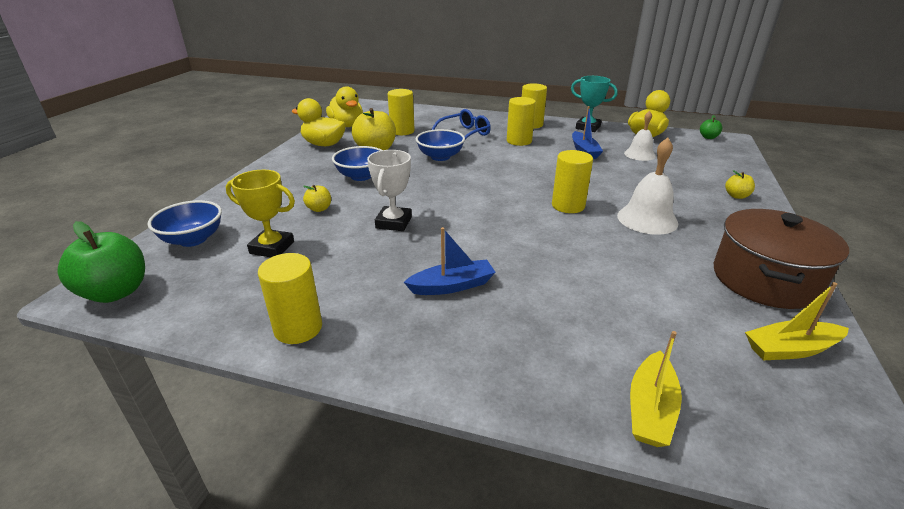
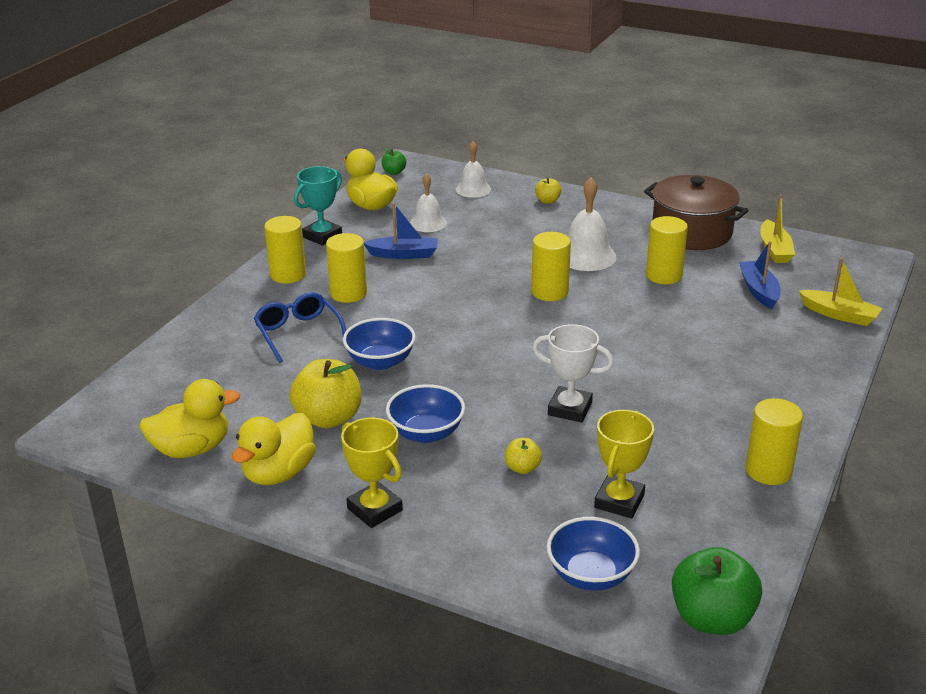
camera: 80 degrees left, 0 degrees up
yellow cylinder [388,89,415,135] -> yellow cylinder moved to [646,216,688,284]
blue boat [404,227,495,295] -> blue boat moved to [739,241,781,309]
none -> yellow trophy [341,418,403,528]
none -> white bell [456,141,491,198]

